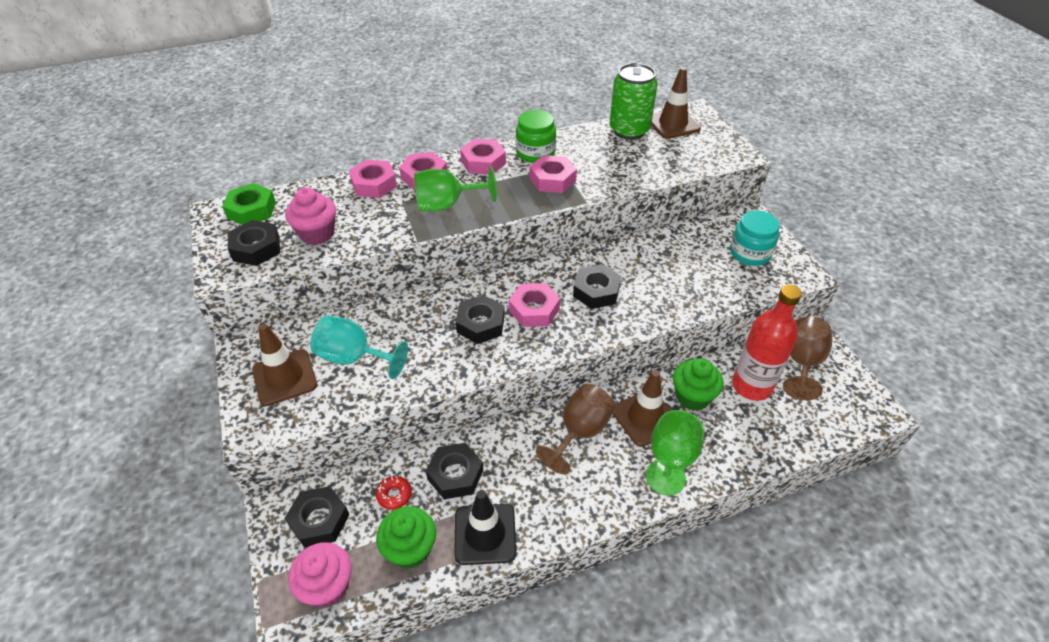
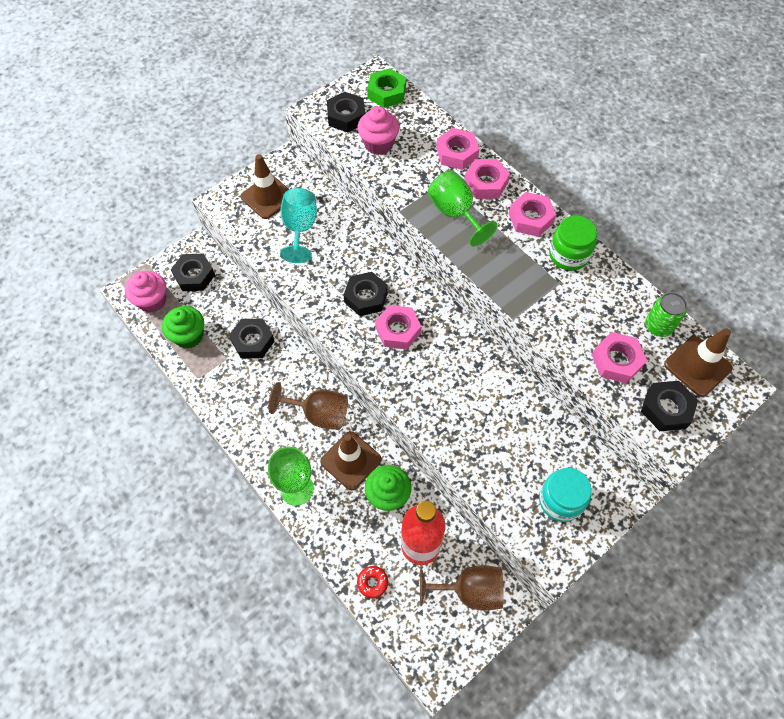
camera: 70 degrees right, 15 degrees up
red donut [376,476,412,510] -> red donut moved to [357,566,388,598]
black traffic cone [454,490,516,565] -> none
pink nut [529,155,577,193] -> pink nut moved to [592,332,647,383]
black nut [573,264,621,309] -> black nut moved to [641,381,698,431]
green can [610,63,658,140] -> green can [645,292,687,337], size x0.62

